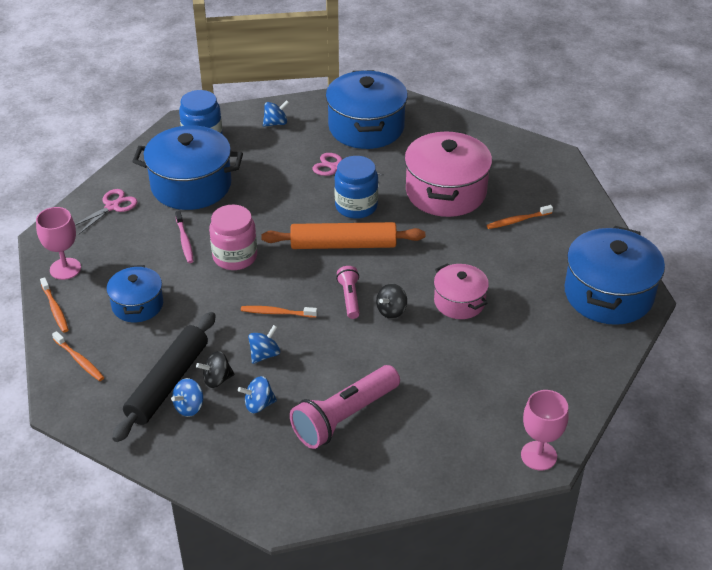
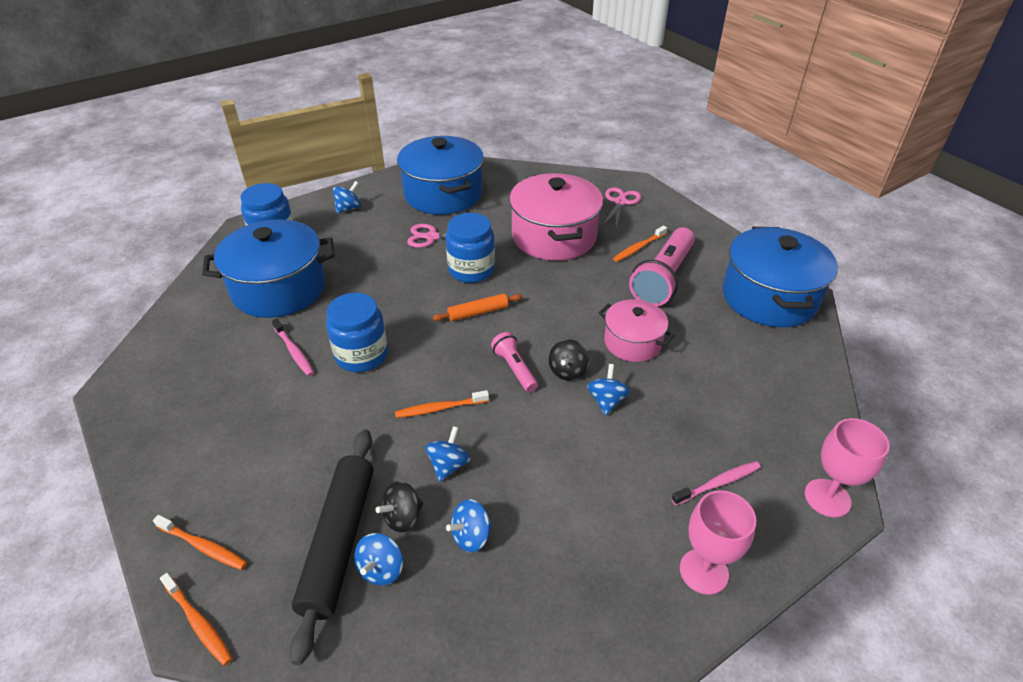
camera: 20 degrees left, 0 degrees up
pink goblet [36,207,81,280] -> pink goblet moved to [680,490,756,595]
orange toothbrush [40,277,69,333] -> orange toothbrush moved to [160,573,233,666]
pink scissors [75,189,138,234] -> pink scissors moved to [603,187,641,227]
blue pot [107,265,163,322] -> none
pink jar [209,205,257,270] -> blue jar [326,293,388,372]
orange rolling pin [261,222,425,249] -> orange rolling pin [432,293,522,321], size x0.51
pink flashlight [290,365,400,449] -> pink flashlight moved to [629,227,695,306]
none -> blue spinning top [587,364,630,416]
none -> pink toothbrush [671,461,761,505]

